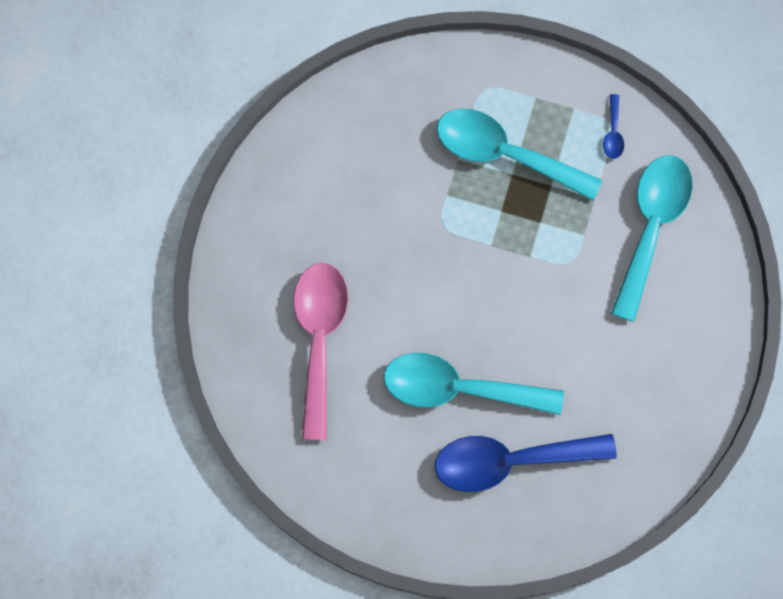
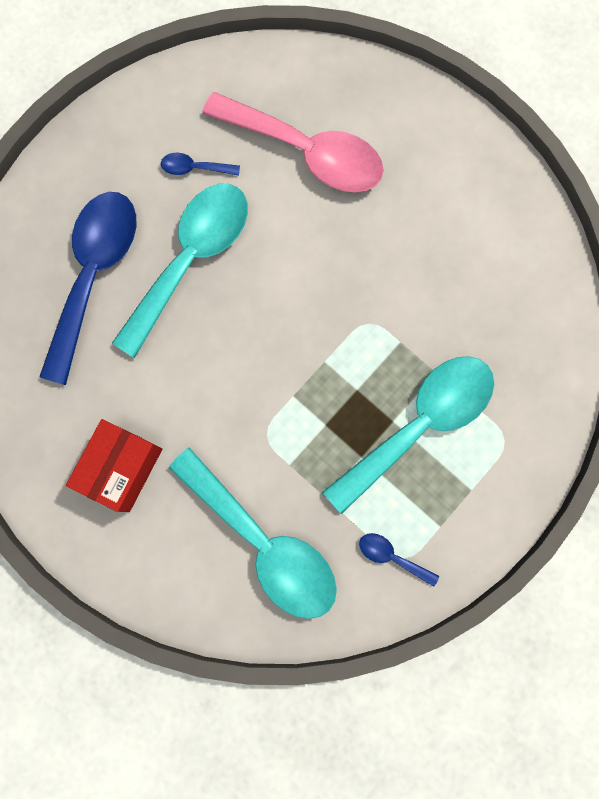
camera: 115 degrees right, 5 degrees up
none -> red box [66,419,162,512]
none -> blue spoon [161,153,240,176]

